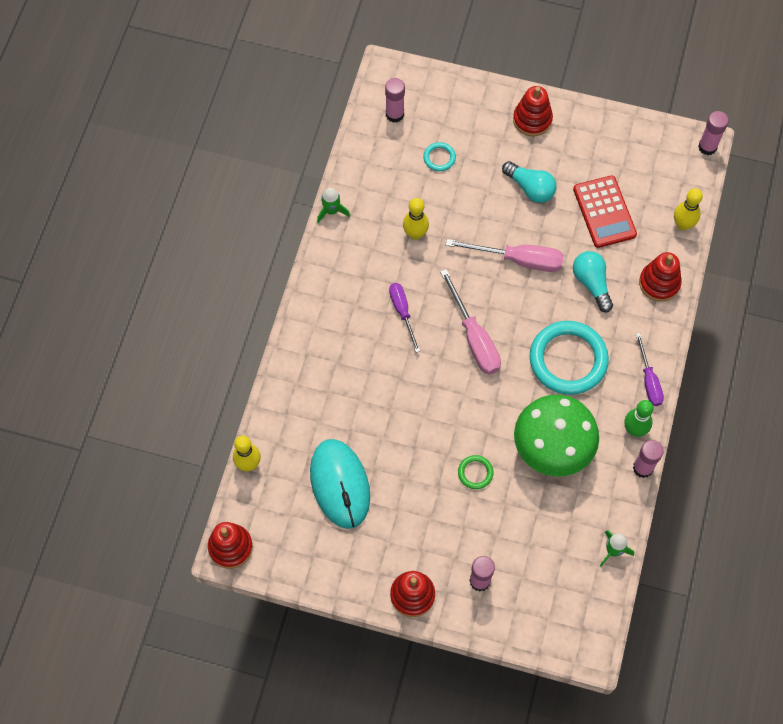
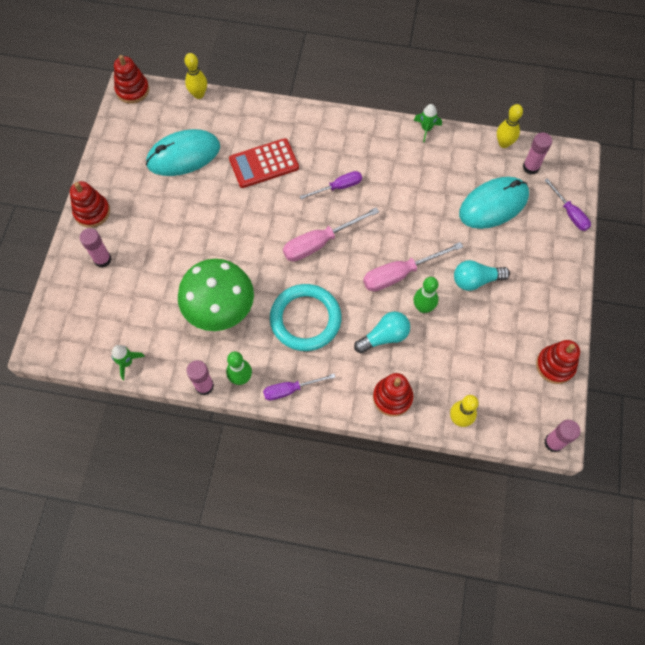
camera: 85 degrees right, 0 degrees up
yellow bowling pin [403,198,429,240] -> yellow bowling pin moved to [497,104,523,148]
turquoise ring [423,142,456,171] -> turquoise mouse [459,177,529,229]
pink screwdriver [446,239,564,272] -> pink screwdriver turned 60 degrees clockwise [363,242,463,291]
green ring [458,455,494,489] -> none
turquoise light bulb [502,161,556,203] -> turquoise light bulb turned 45 degrees clockwise [454,260,510,291]
red stacking toy [513,86,553,136] -> red stacking toy moved to [536,340,580,384]
red calculator [573,175,637,248] -> red calculator moved to [229,138,299,188]
none -> green bowling pin [413,277,438,313]
none -> purple screwdriver [544,178,591,231]

